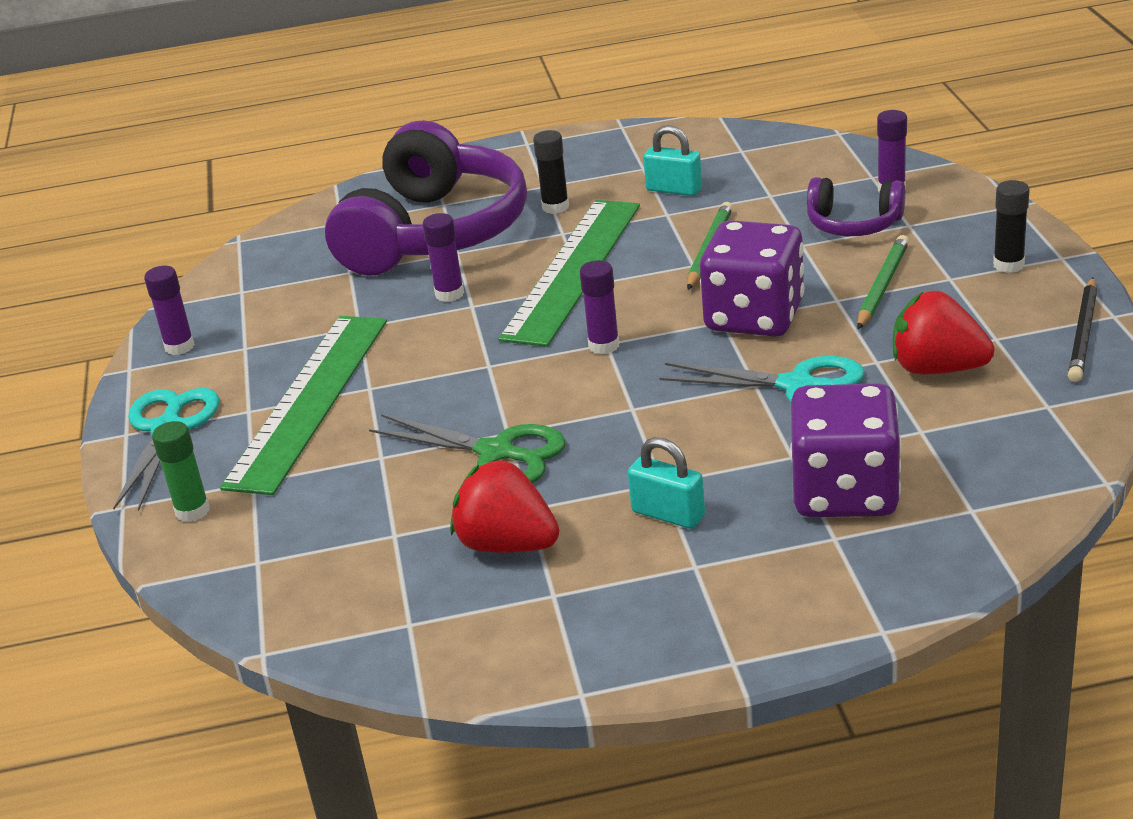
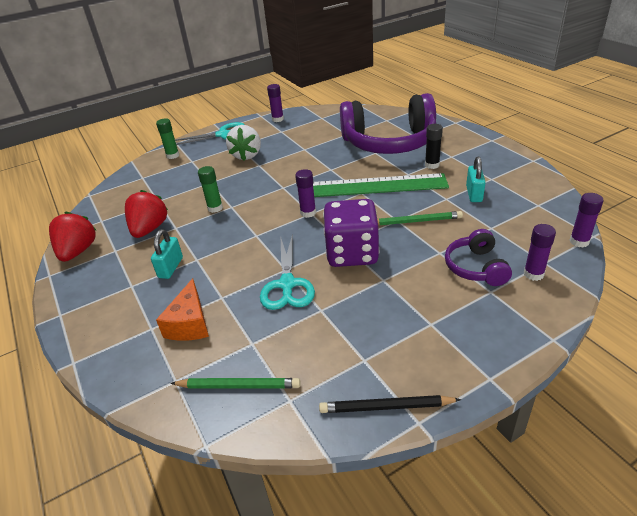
camera: 70 degrees right, 5 degrees up
green ruler [220,316,387,495] -> white strawberry [226,125,261,161]
green scissors [369,414,566,483] -> green glue stick [198,166,223,213]
purple glue stick [423,213,464,302] -> purple glue stick moved to [570,193,603,247]
purple dice [790,383,901,517] -> orange cheese [156,278,209,341]
green pencil [857,235,909,329] -> green pencil moved to [170,378,301,388]
red strawberry [893,291,994,375] -> red strawberry moved to [49,212,96,262]
black glue stick [993,180,1029,273] -> none

